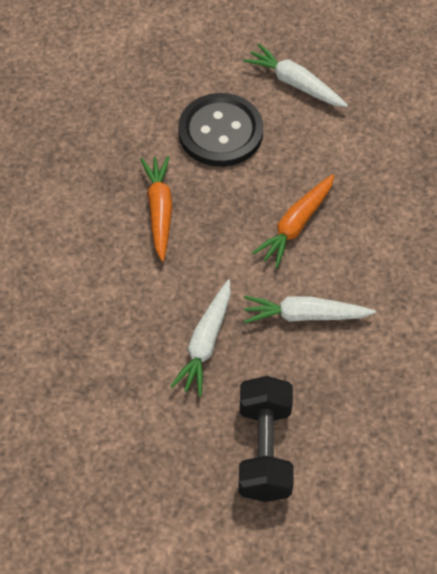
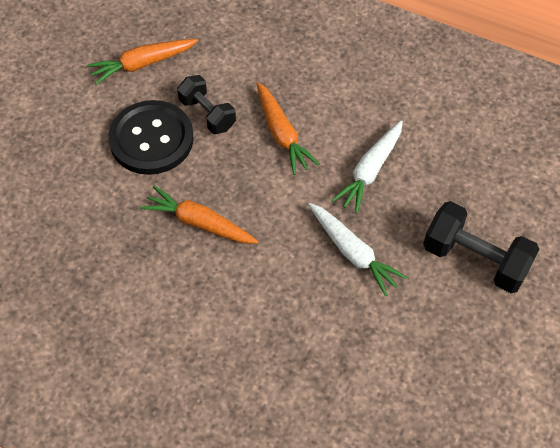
camera: 60 degrees left, 0 degrees up
white carrot [243,44,348,107] -> orange carrot [87,39,198,85]
none -> black dumbbell [177,75,236,134]

